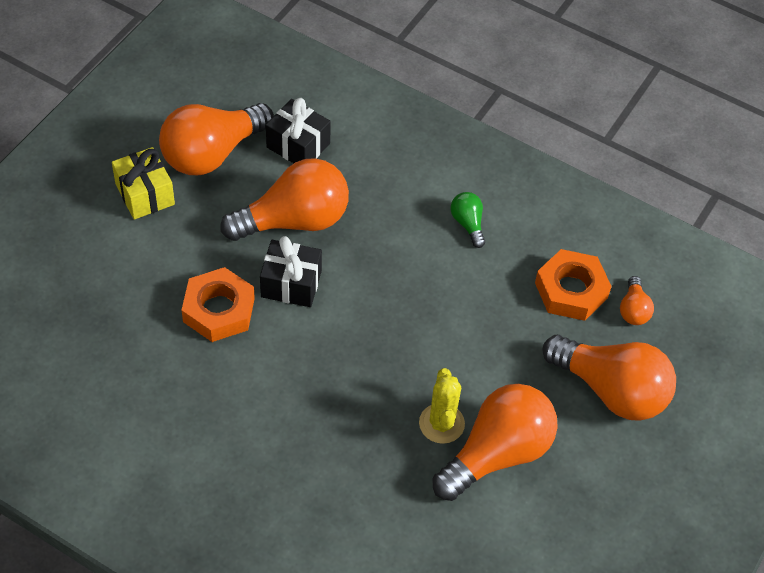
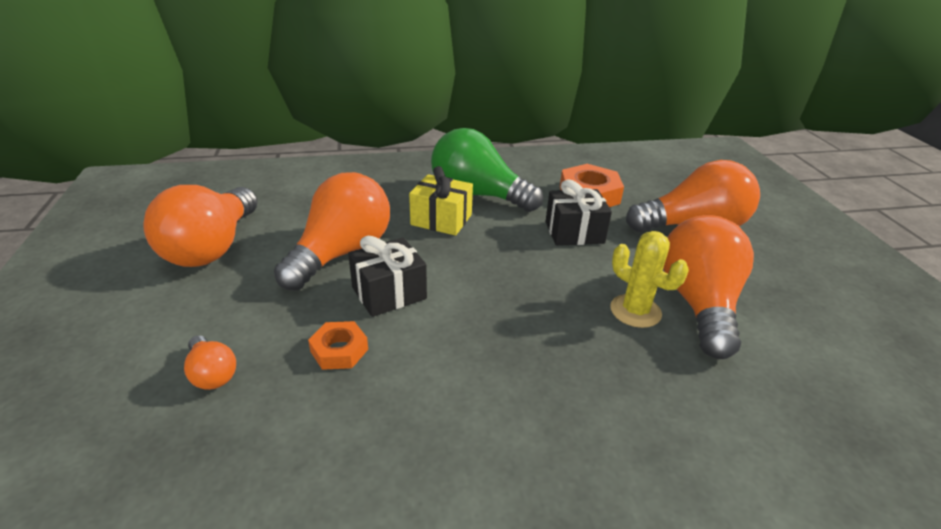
camera: 40 degrees left, 20 degrees down
yellow gift [112,147,175,220] -> yellow gift moved to [409,166,473,236]
orange nut [182,267,255,342] -> orange nut [308,321,368,370], size x0.59
black gift [266,98,331,163] -> black gift moved to [545,180,612,246]
green light bulb [451,192,485,248] -> green light bulb [431,128,543,212], size x2.21
orange light bulb [620,276,654,325] -> orange light bulb moved to [184,335,236,390]

